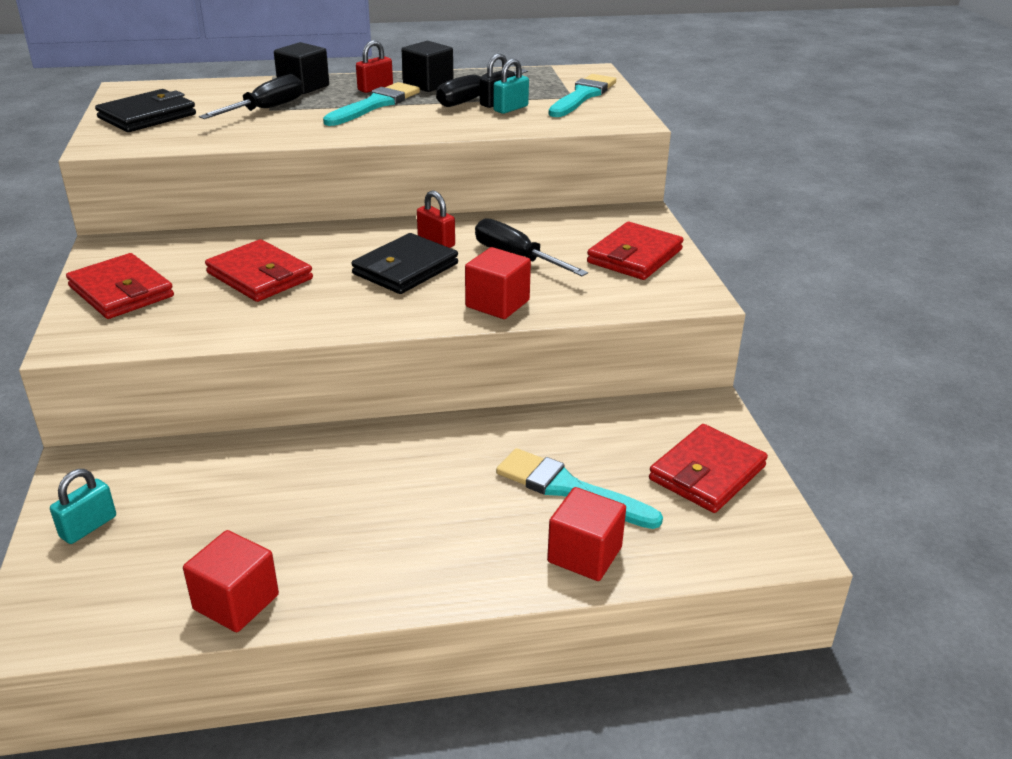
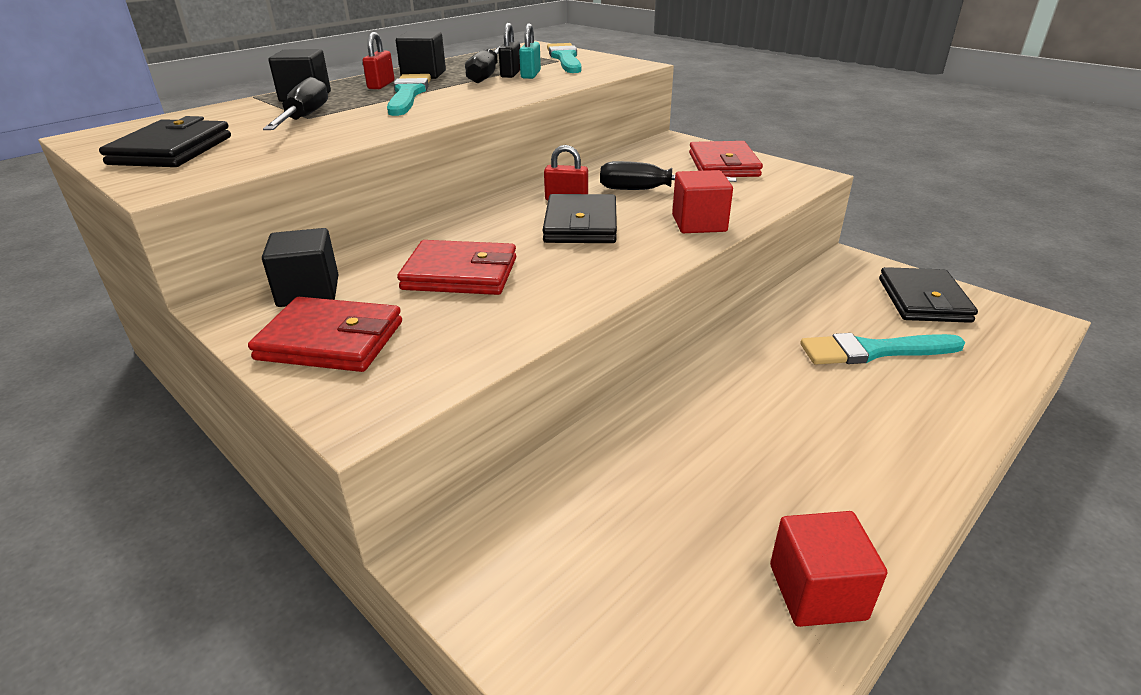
camera: 35 degrees left, 0 degrees up
turquoise padlock [50,469,116,544] -> none
red cube [547,487,626,581] -> none
red wallet [649,424,768,513] -> black wallet [879,267,978,323]
none -> black cube [262,228,338,307]

